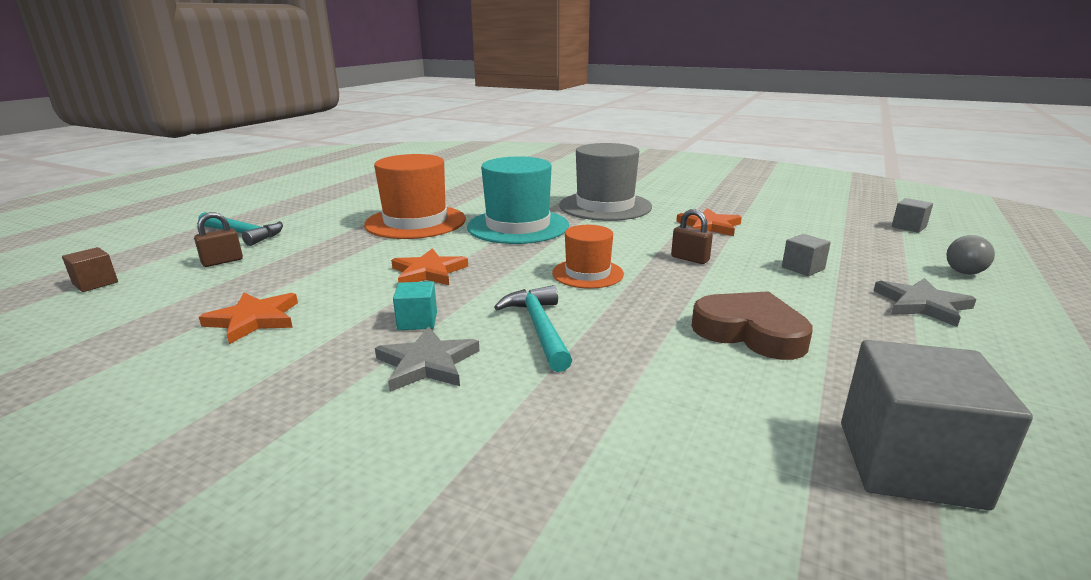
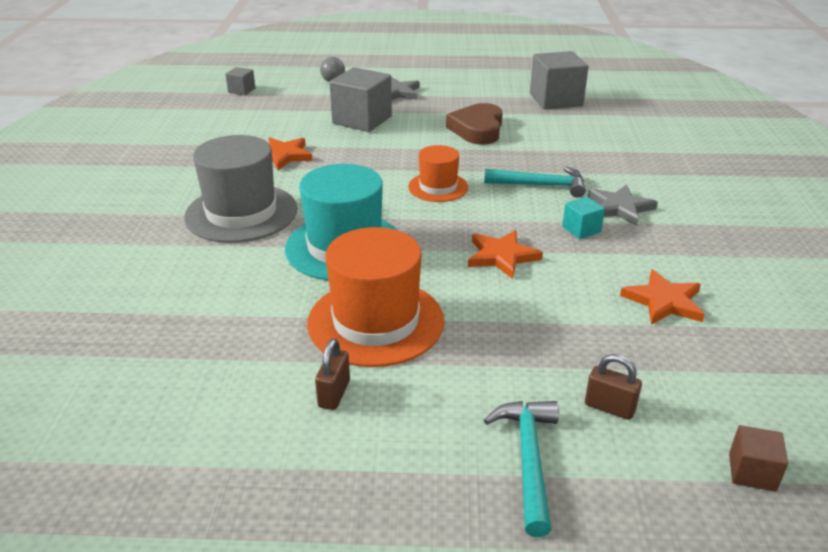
camera: 115 degrees left, 10 degrees up
turquoise hammer [494,285,572,372] -> turquoise hammer turned 135 degrees counterclockwise [484,167,586,197]
brown padlock [671,209,713,264] -> brown padlock moved to [315,339,350,410]
grey cube [782,234,831,276] -> grey cube [329,67,392,132], size x2.04

